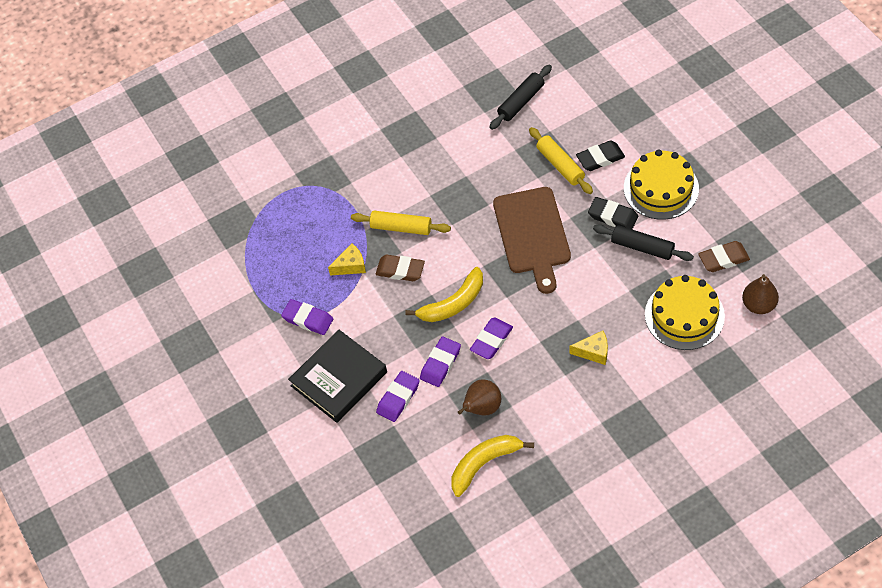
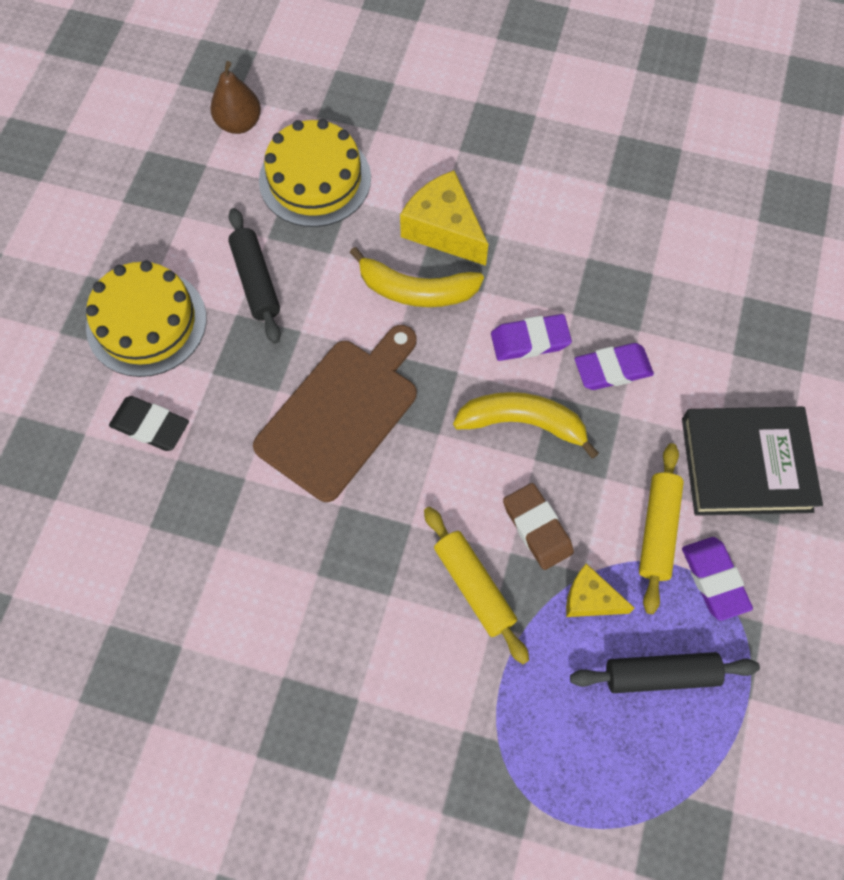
camera: 140 degrees left, 10 degrees up
purple eraser [376,371,420,422] -> none
yellow banana [451,435,534,497] -> yellow banana moved to [350,247,484,307]
brown pear [458,379,501,415] -> none
black rolling pin [489,65,552,130] -> black rolling pin moved to [570,652,760,693]
yellow rolling pin [529,127,593,194] -> yellow rolling pin moved to [639,443,684,614]
yellow cheese [570,331,608,365] -> yellow cheese [400,170,488,266], size x1.67
black eraser [588,197,638,229] -> none
brown eraser [698,241,750,272] -> none

